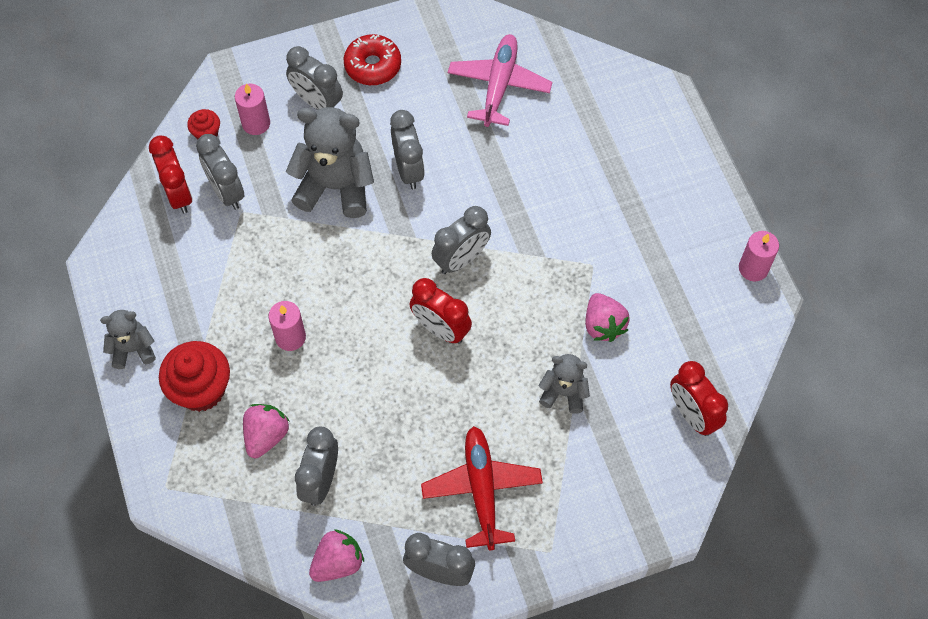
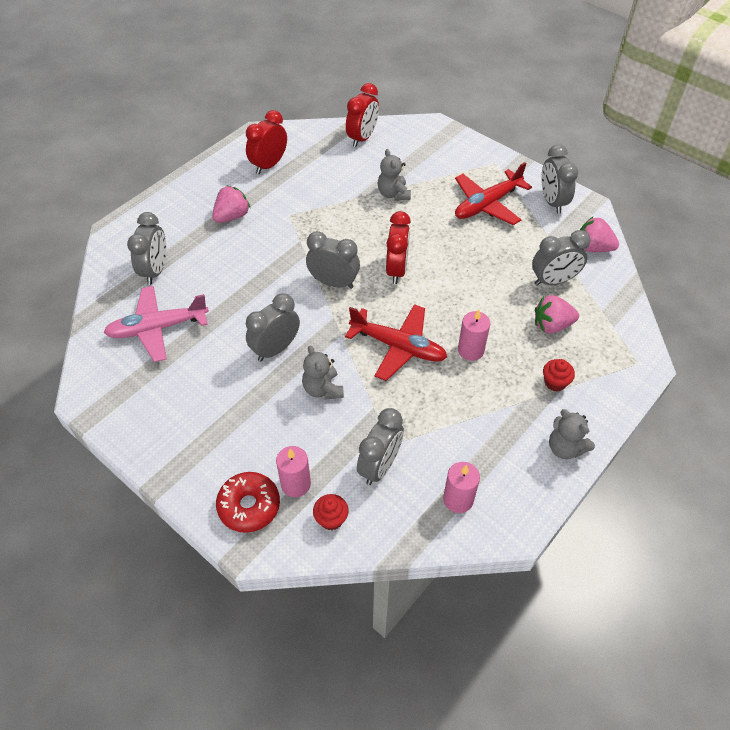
camera: 120 degrees left, 10 degrees down
red clock [149,135,192,214] -> red clock moved to [246,110,287,174]
red cupcake [159,341,230,412] -> red cupcake [543,359,575,392], size x0.51
grey clock [286,46,343,110] -> grey clock moved to [127,212,166,285]
grey teddy bear [286,107,374,218] -> grey teddy bear [302,345,344,400], size x0.55
red donut [344,34,401,85] -> red donut moved to [216,472,280,533]
pink strawberry [585,293,630,342] -> pink strawberry moved to [212,185,250,223]
pink candle [739,231,779,281] -> pink candle moved to [443,462,480,513]
none -> red plane [345,304,447,381]

